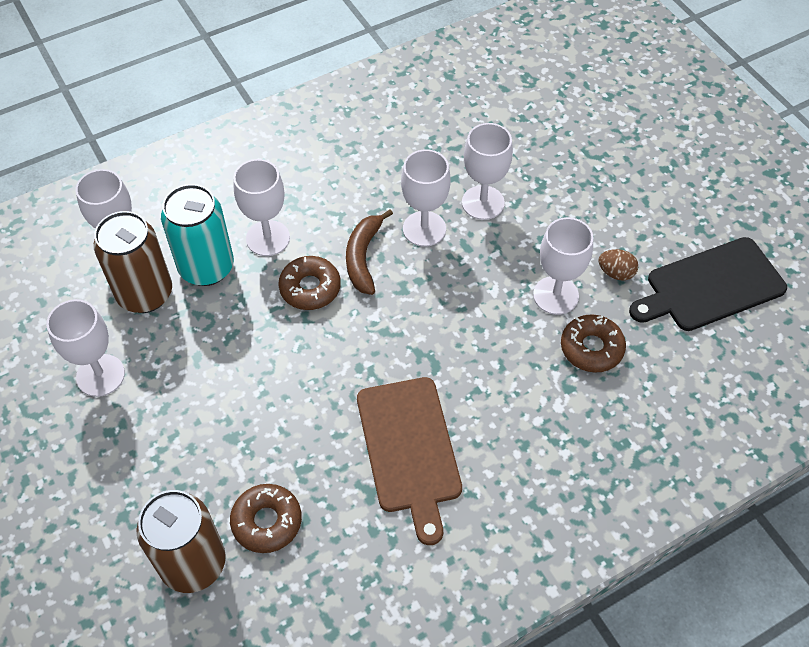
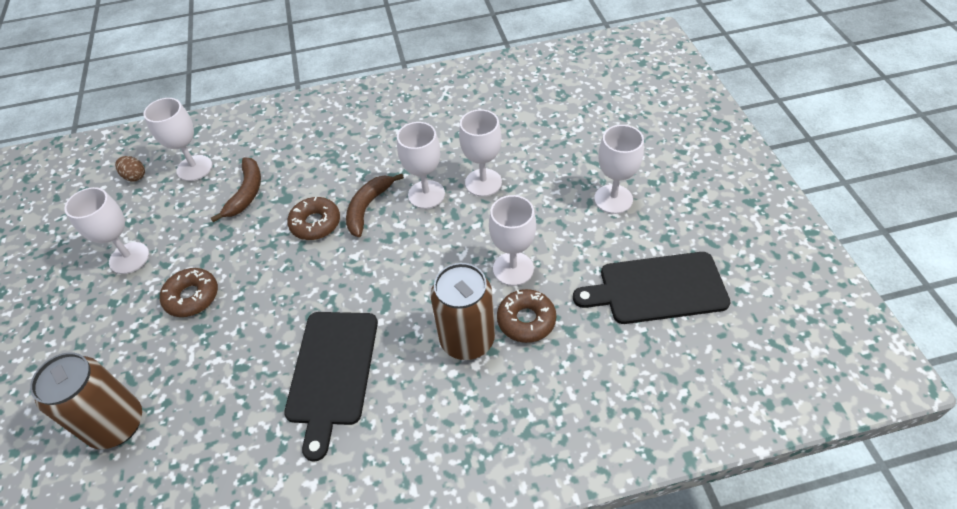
camera: 20 degrees right, 5 degrees down
brown can [94,211,172,313] -> brown can moved to [431,263,495,360]
turquoise can [161,184,234,286] -> brown banana [211,158,261,223]
brown donut [230,484,302,553] -> brown donut moved to [160,268,218,317]
white goblet [233,159,290,256] -> white goblet moved to [594,125,644,214]
brown cutting board [357,377,462,545] -> black cutting board [284,312,378,461]
brown egg [598,249,638,281] -> brown egg moved to [115,156,145,181]

